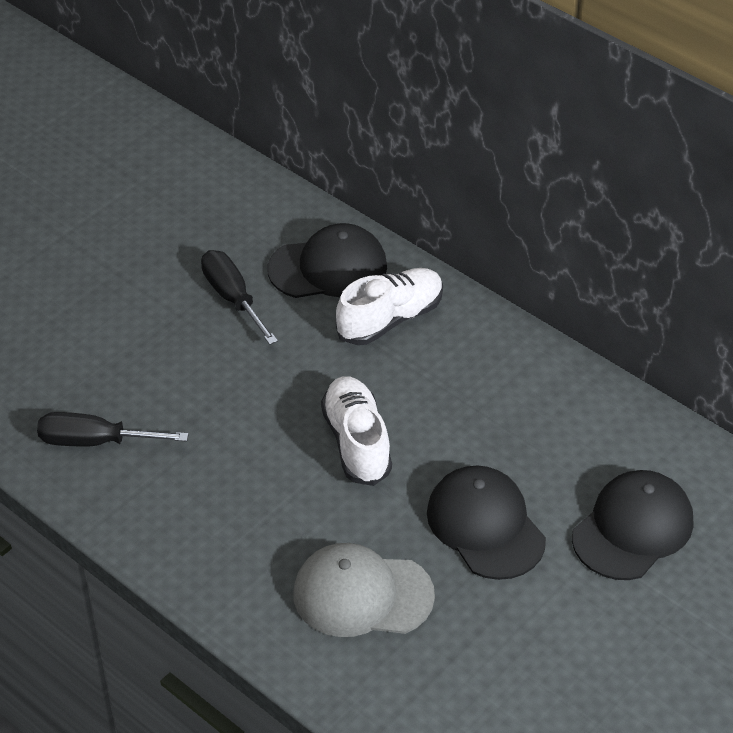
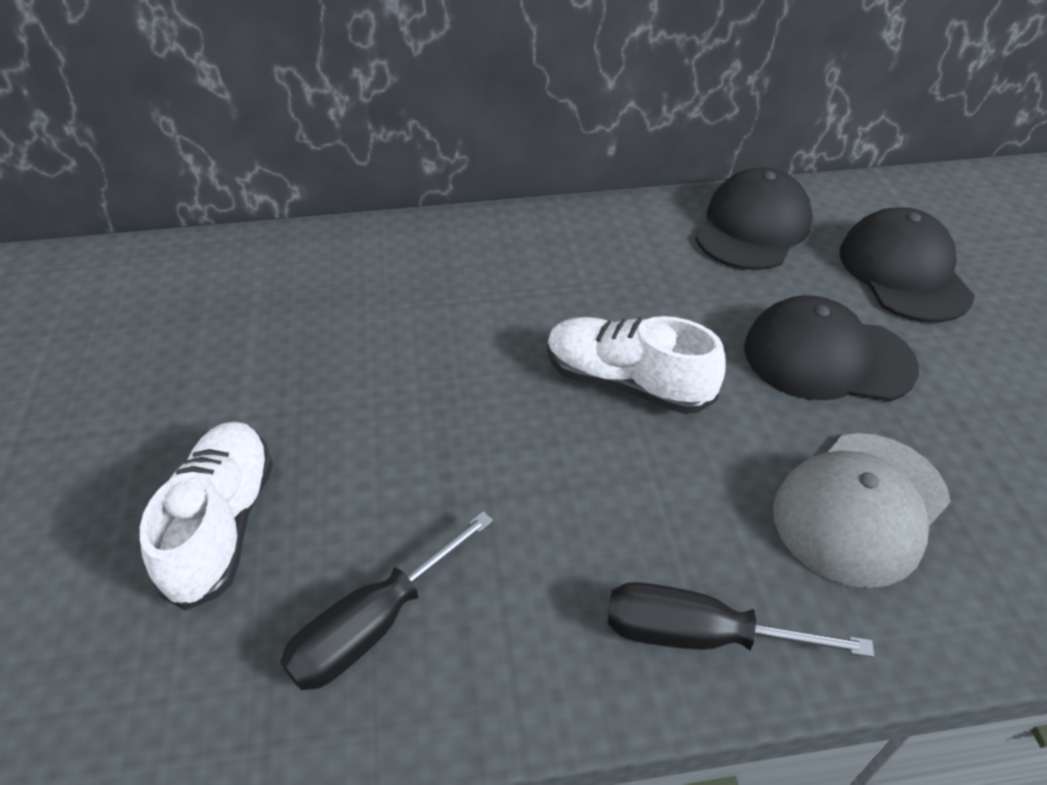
camera: 50 degrees left, 0 degrees up
black screwdriver [201,250,278,345] -> black screwdriver moved to [608,582,874,657]
black cap [267,223,387,298] -> black cap moved to [695,167,813,270]
white shoe [336,268,443,345] -> white shoe moved to [140,422,273,611]

